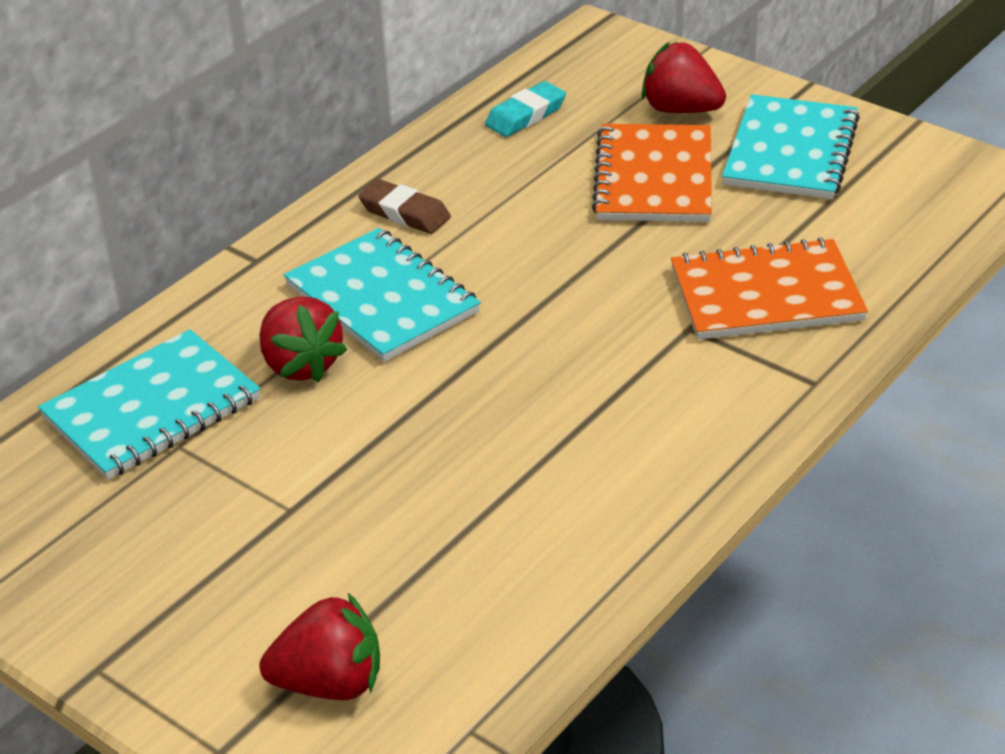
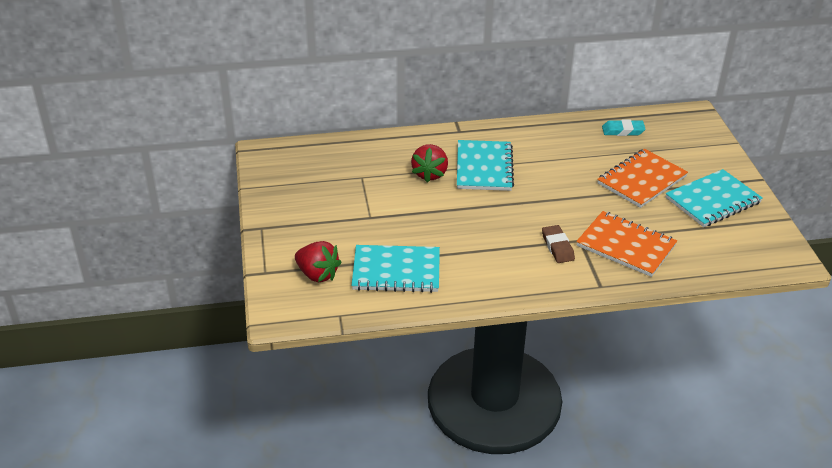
camera: 40 degrees right, 0 degrees up
turquoise notebook [38,329,260,480] -> turquoise notebook moved to [351,245,440,293]
brown eraser [358,179,451,234] -> brown eraser moved to [542,225,575,263]
red strawberry [641,42,726,113] -> none

